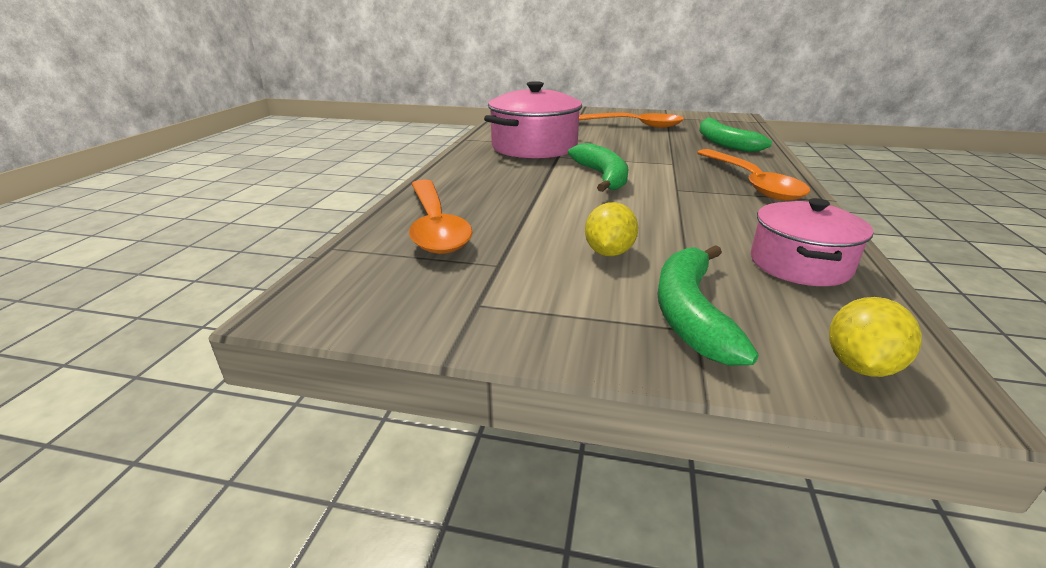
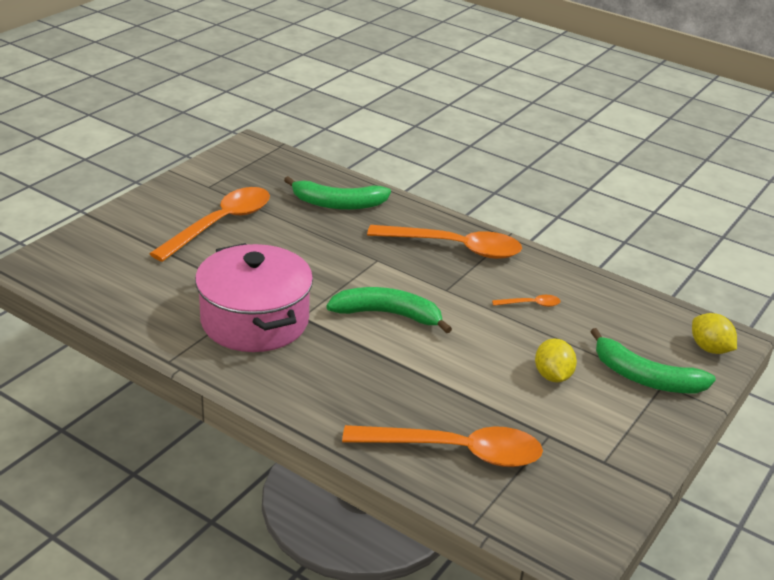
camera: 70 degrees left, 5 degrees up
yellow lemon [585,202,638,256] -> yellow lemon turned 45 degrees clockwise [535,338,577,383]
pink pot [751,198,873,286] -> none
none -> orange spoon [492,295,560,307]

